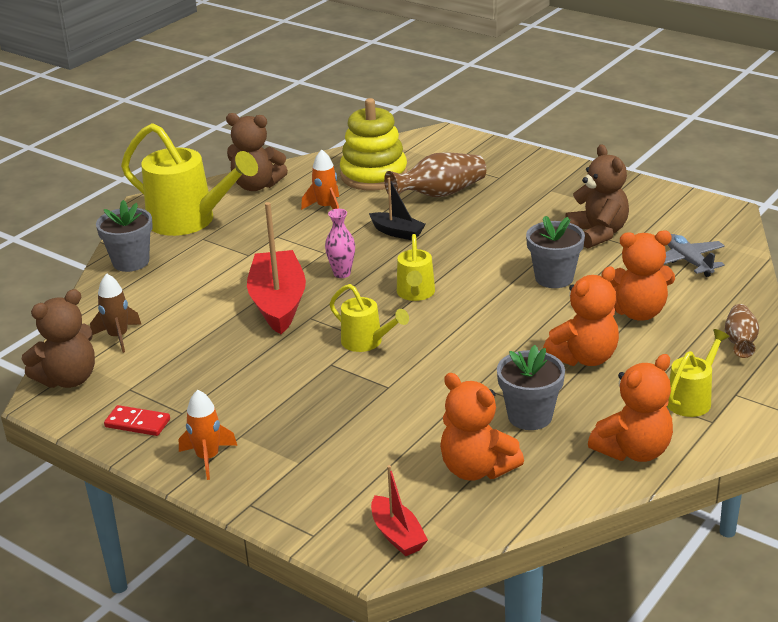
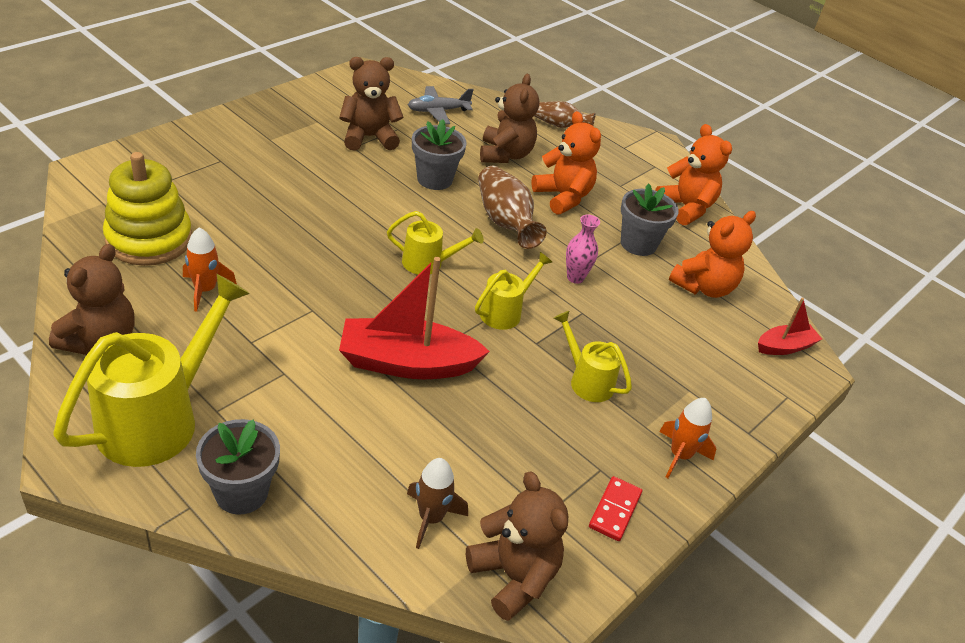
camera: 90 degrees left, 10 degrees up
pink vase [325,209,355,278] -> pink vase moved to [566,215,600,284]
black boat [369,178,426,240] -> none
brown vase [384,152,486,197] -> brown vase moved to [478,166,547,249]
orange teddy bear [610,231,675,321] -> brown teddy bear [480,74,539,163]
yellow watering can [667,329,730,417] -> yellow watering can moved to [554,311,632,402]

